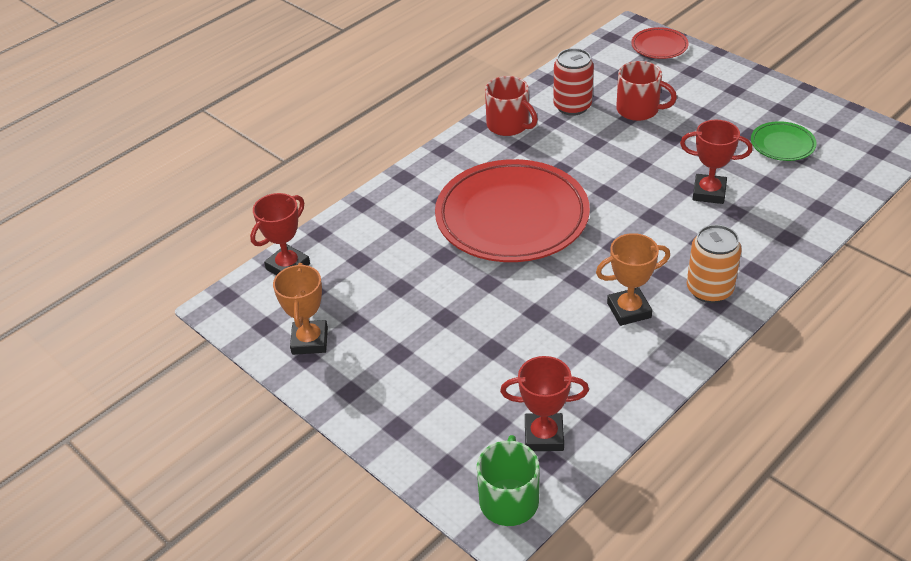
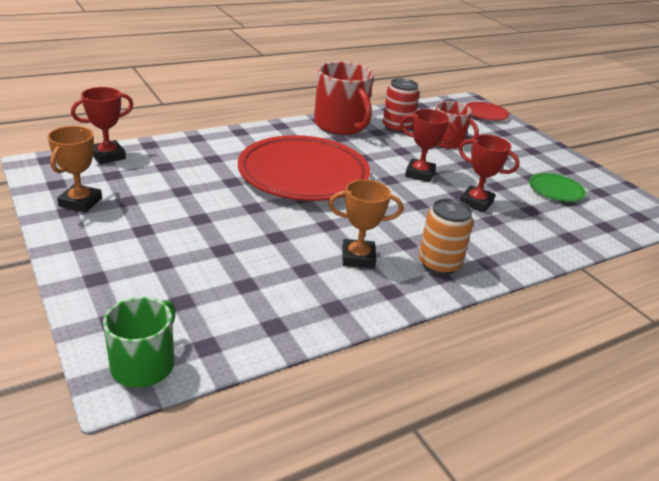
camera: 10 degrees right, 10 degrees down
red mug [485,76,538,136] -> red mug [314,61,374,135], size x1.56
red trophy [500,356,589,451] -> red trophy moved to [400,109,458,182]

